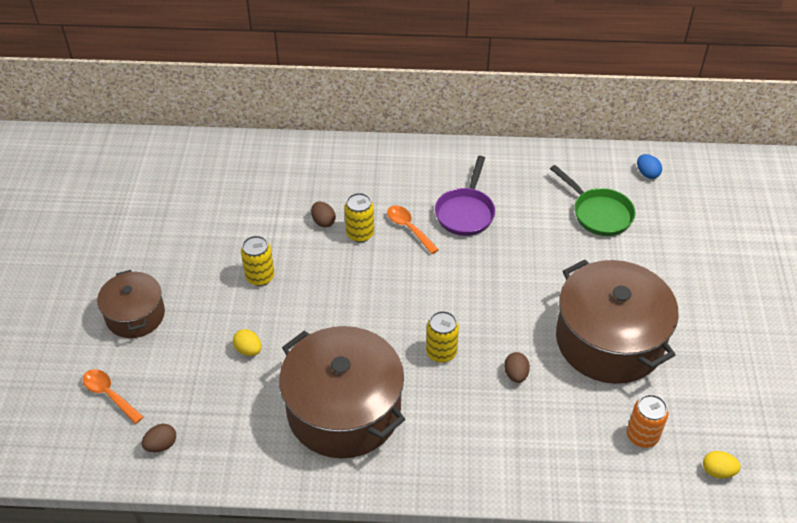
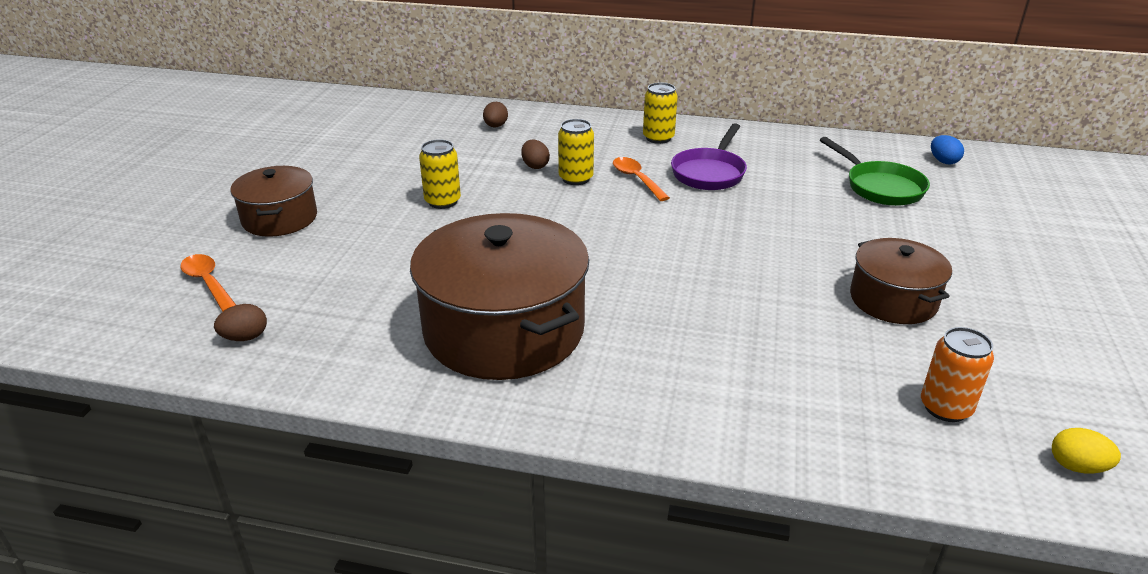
camera: 10 degrees right, 15 degrees down
yellow egg [233,329,261,356] -> none
yellow can [426,311,459,363] -> yellow can moved to [643,82,678,144]
brown egg [504,352,530,383] -> brown egg moved to [483,102,508,128]
brown pot [556,260,679,384] -> brown pot [850,238,952,324], size x0.56

